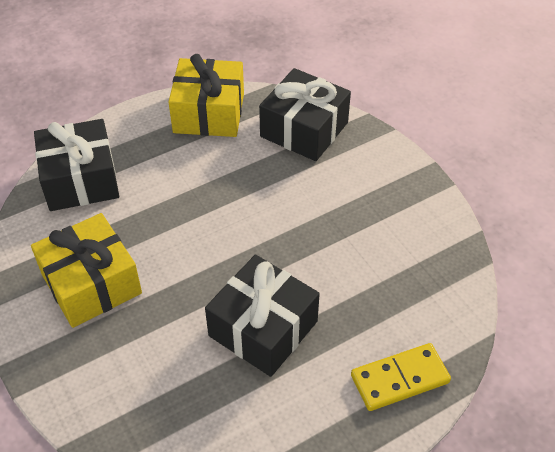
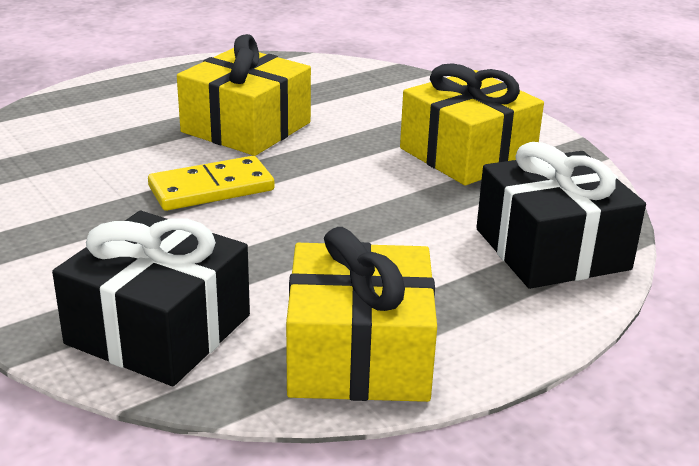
camera: 175 degrees right, 20 degrees down
black gift [205,255,320,377] -> yellow gift [177,34,311,156]
yellow domino [351,343,451,411] -> yellow domino moved to [148,156,275,211]

